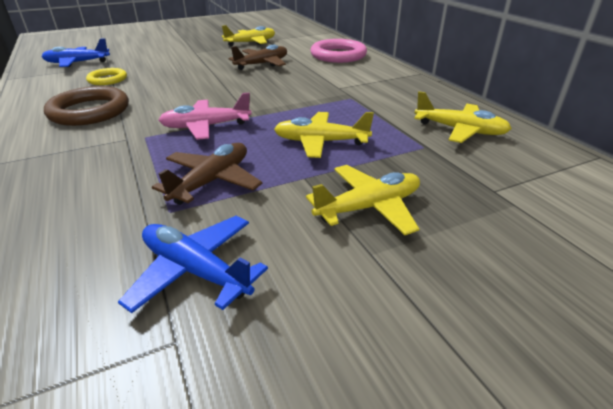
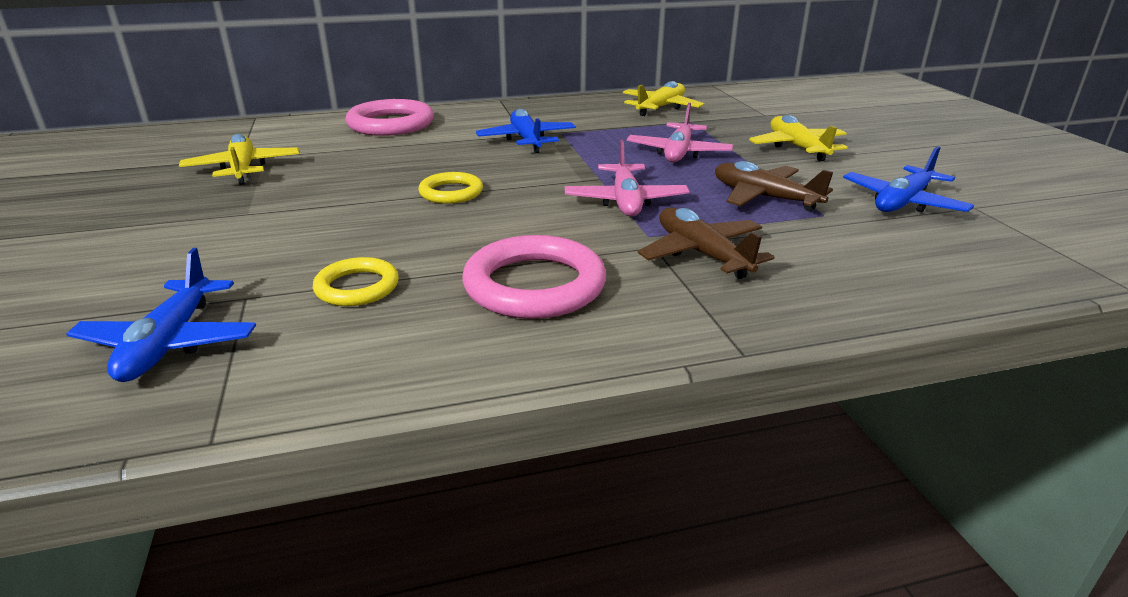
camera: 80 degrees left, 5 degrees down
brown ring [44,86,129,126] -> pink ring [462,235,606,319]
brown plane [228,45,287,70] -> brown plane moved to [638,207,774,279]
yellow plane [274,112,374,158] -> pink plane [627,103,734,162]
none -> yellow ring [419,172,483,204]
none -> blue plane [476,109,576,153]

